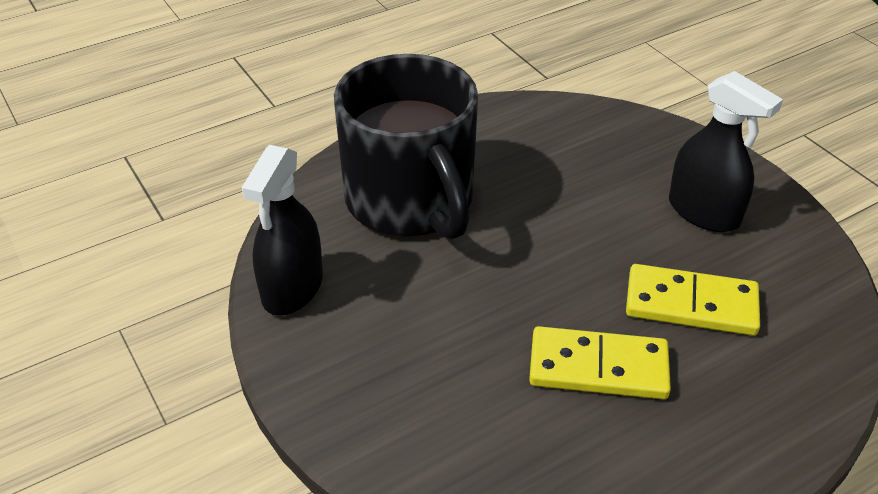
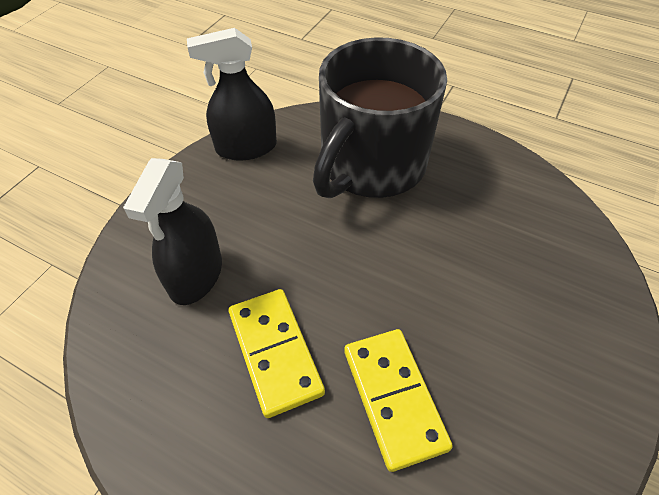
camera: 60 degrees right, 10 degrees up
black spray bottle [669,71,783,232] -> black spray bottle moved to [123,158,222,305]

